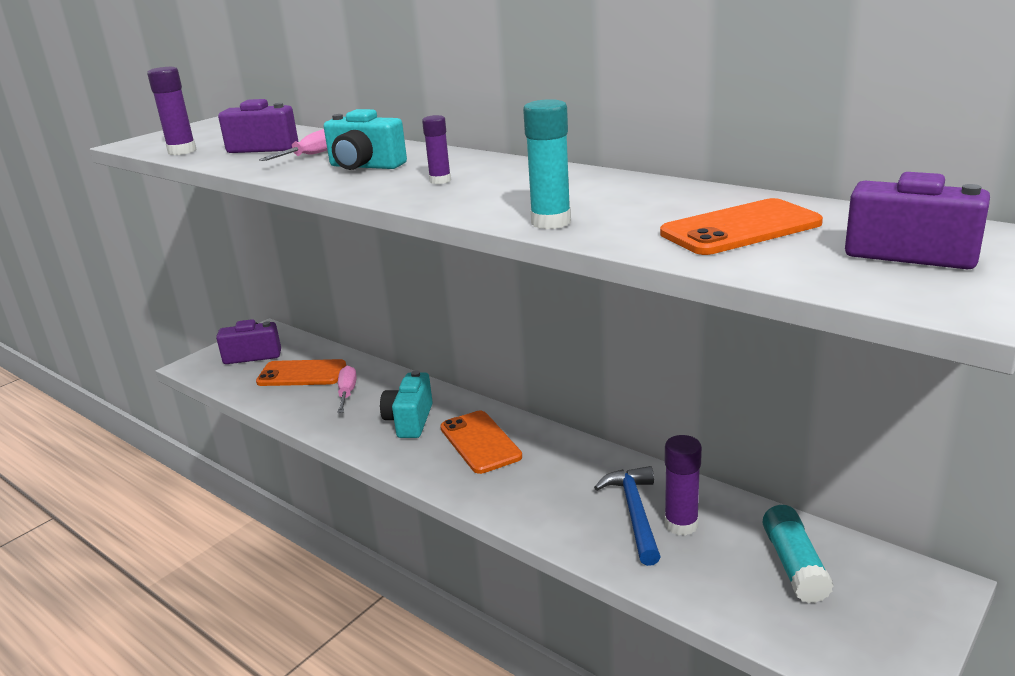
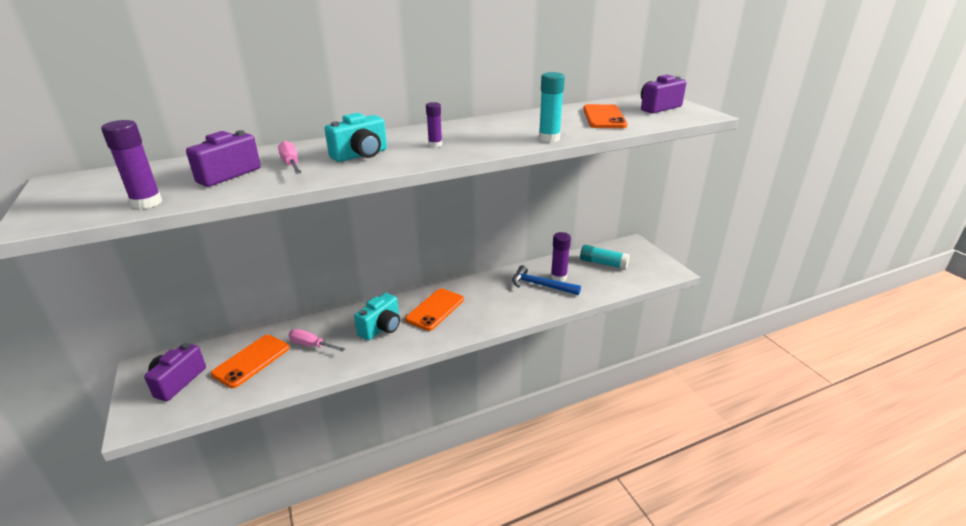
camera: 65 degrees left, 5 degrees up
turquoise camera [380,370,433,438] -> turquoise camera turned 90 degrees counterclockwise [354,293,400,340]
orange phone [440,411,522,474] -> orange phone turned 60 degrees counterclockwise [405,288,464,331]

